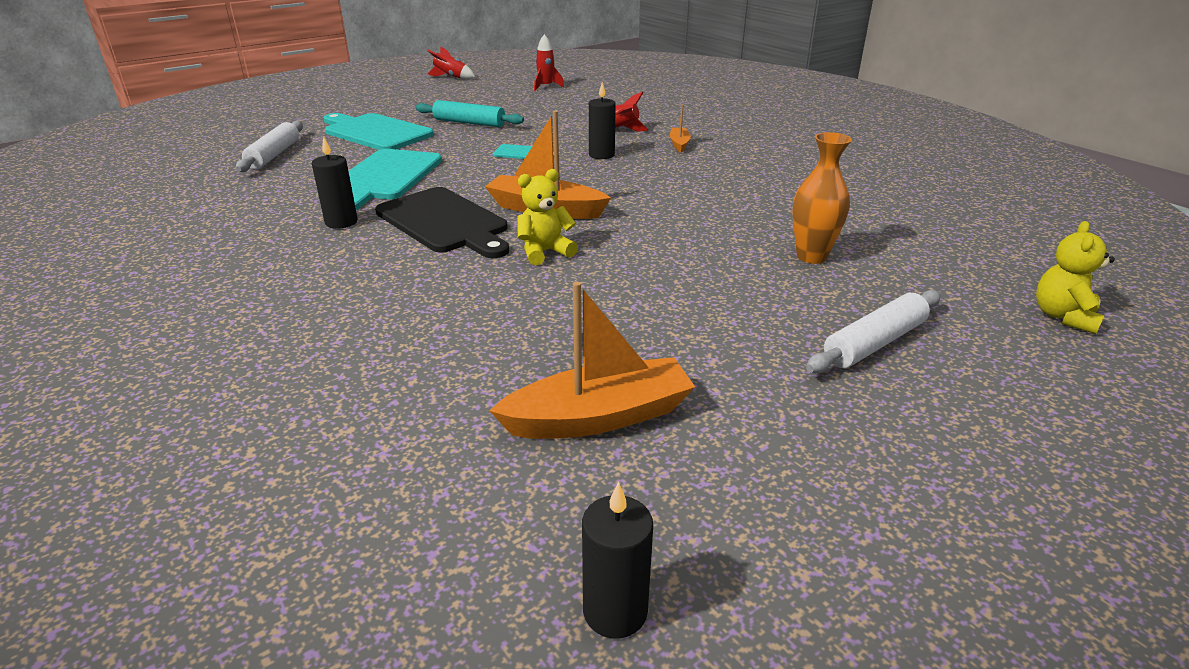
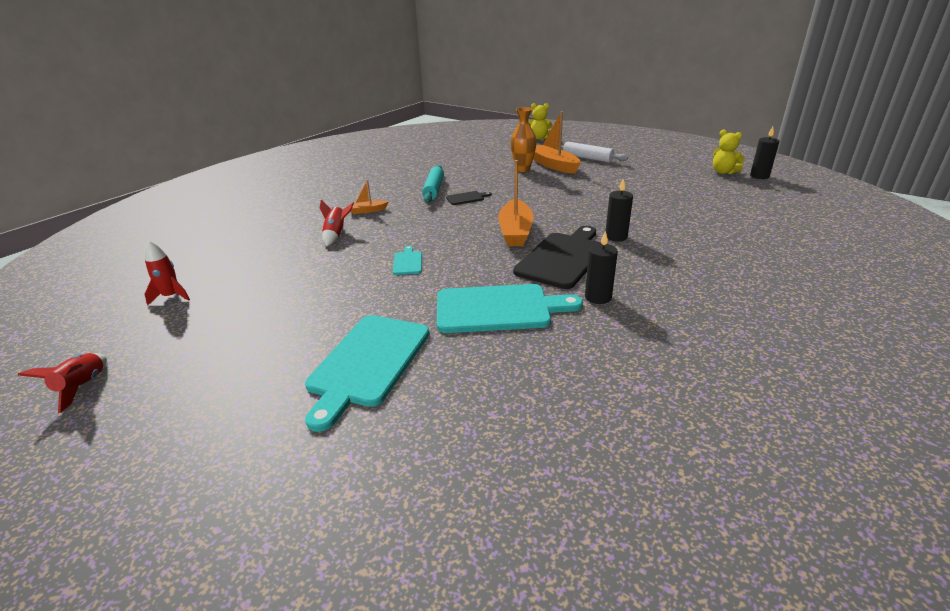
camera: 105 degrees left, 0 degrees up
white rolling pin [236,121,303,172] -> none
turquoise rolling pin [415,100,524,127] -> turquoise rolling pin moved to [422,165,444,203]
orange boat [489,282,695,439] -> orange boat moved to [533,111,581,174]
yellow teddy bear [517,169,578,266] -> yellow teddy bear moved to [713,130,745,174]
black candle [589,82,616,159] -> black candle moved to [606,178,633,242]
none -> black cutting board [446,191,492,205]

